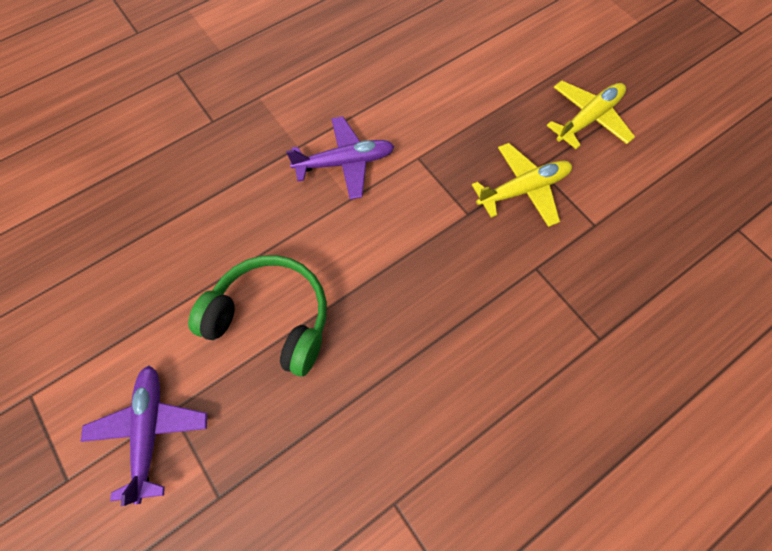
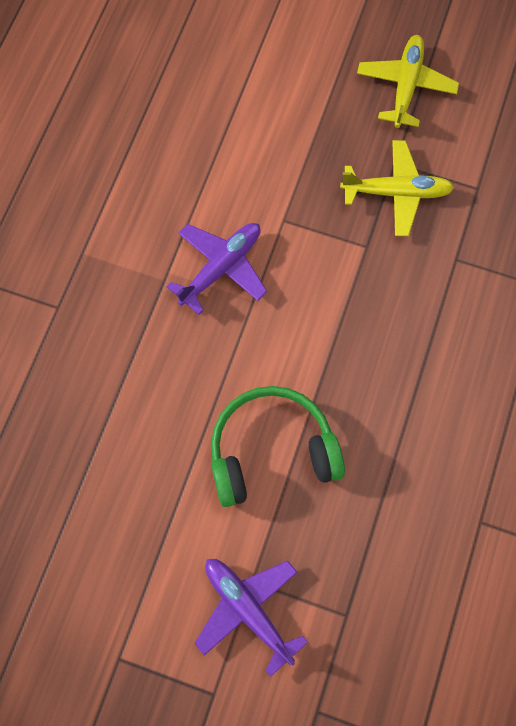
camera: 35 degrees left, 5 degrees up
yellow plane [472,143,572,227] -> yellow plane turned 60 degrees clockwise [340,140,454,236]

